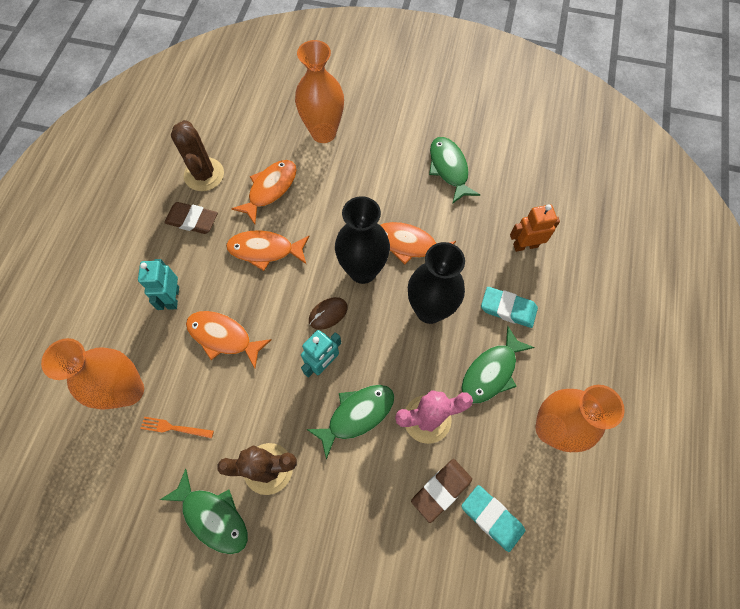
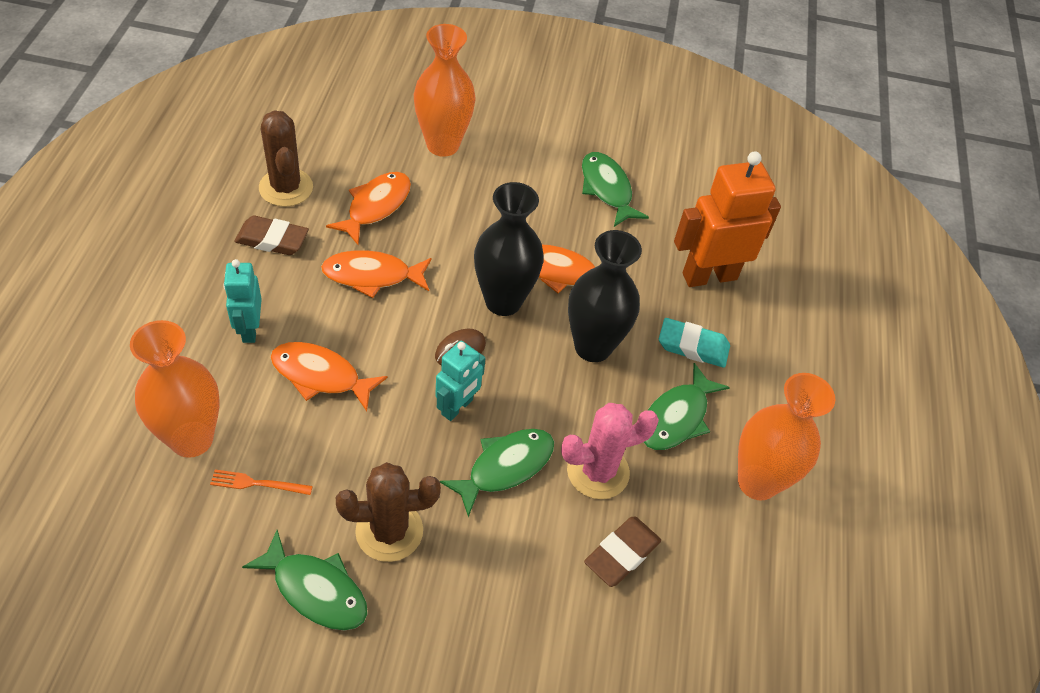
camera: 10 degrees left, 15 degrees down
turquoise eraser [461,485,525,552] -> none
orange robot [510,204,560,252] -> orange robot [674,152,781,287], size x1.73

